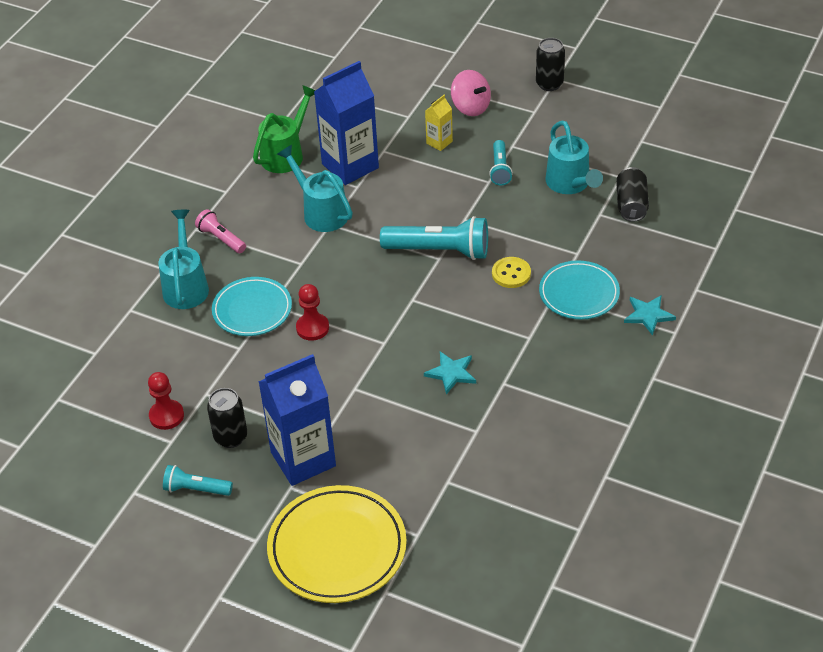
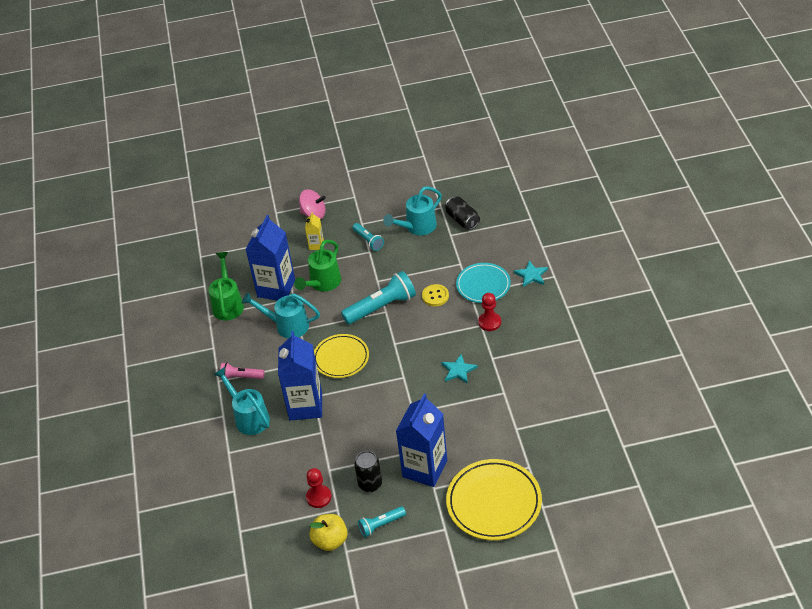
camera: 35 degrees left, 0 degrees up
turquoise plate [212,277,292,336] -> blue carton [278,331,322,420]
red pawn [296,284,329,341] -> red pawn moved to [478,293,501,331]
black can [536,38,565,91] -> none
turquoise watering can [545,120,603,194] -> turquoise watering can turned 105 degrees clockwise [383,186,442,235]
none -> green watering can [294,240,341,291]
none -> yellow apple [309,514,348,551]
none -> yellow plate [314,334,369,378]

